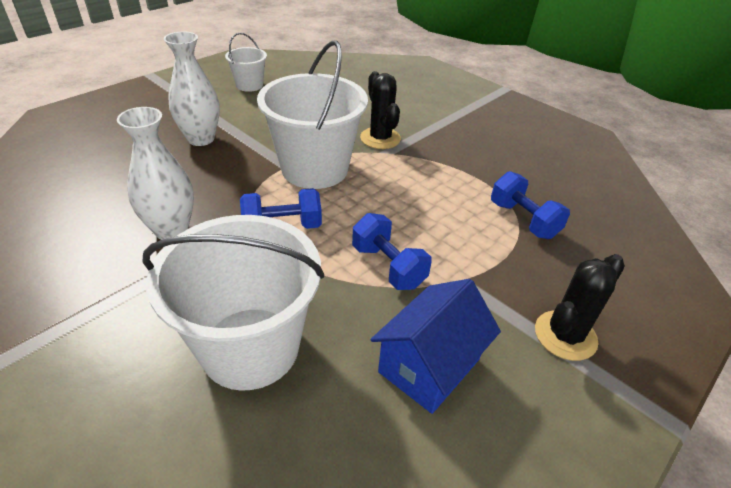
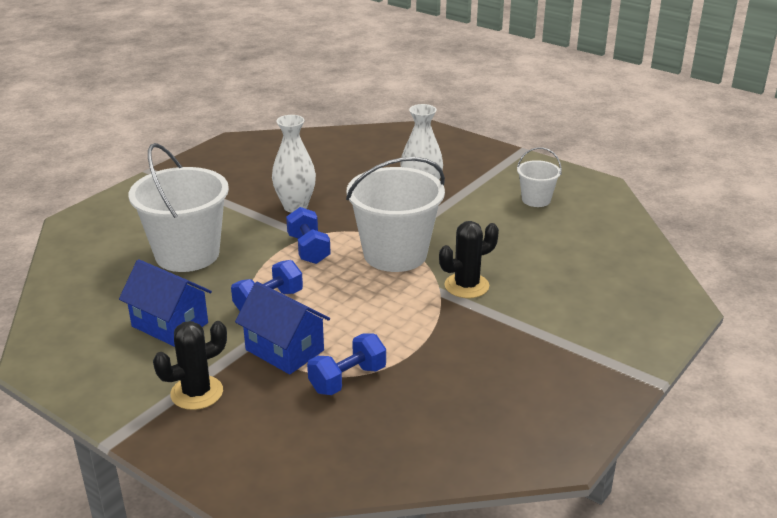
camera: 85 degrees right, 10 degrees down
black cactus [535,254,625,361] -> black cactus turned 75 degrees counterclockwise [153,321,227,410]
none -> blue house [235,282,330,375]

